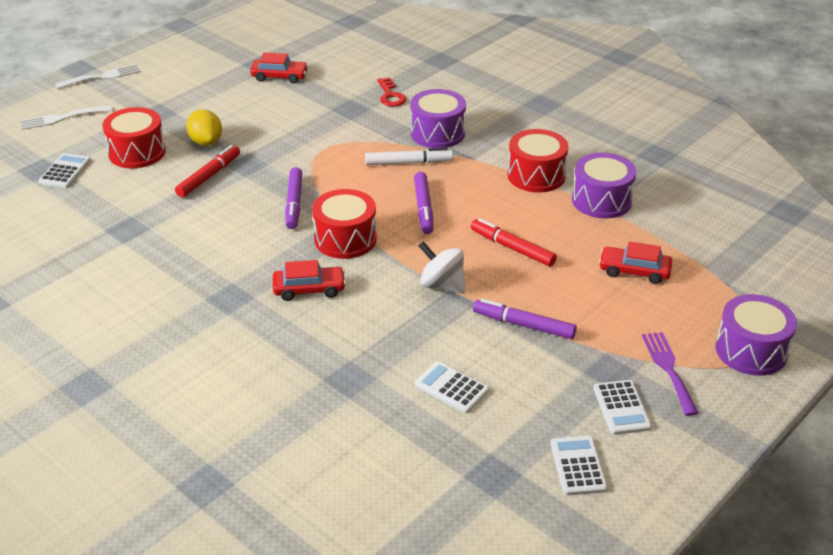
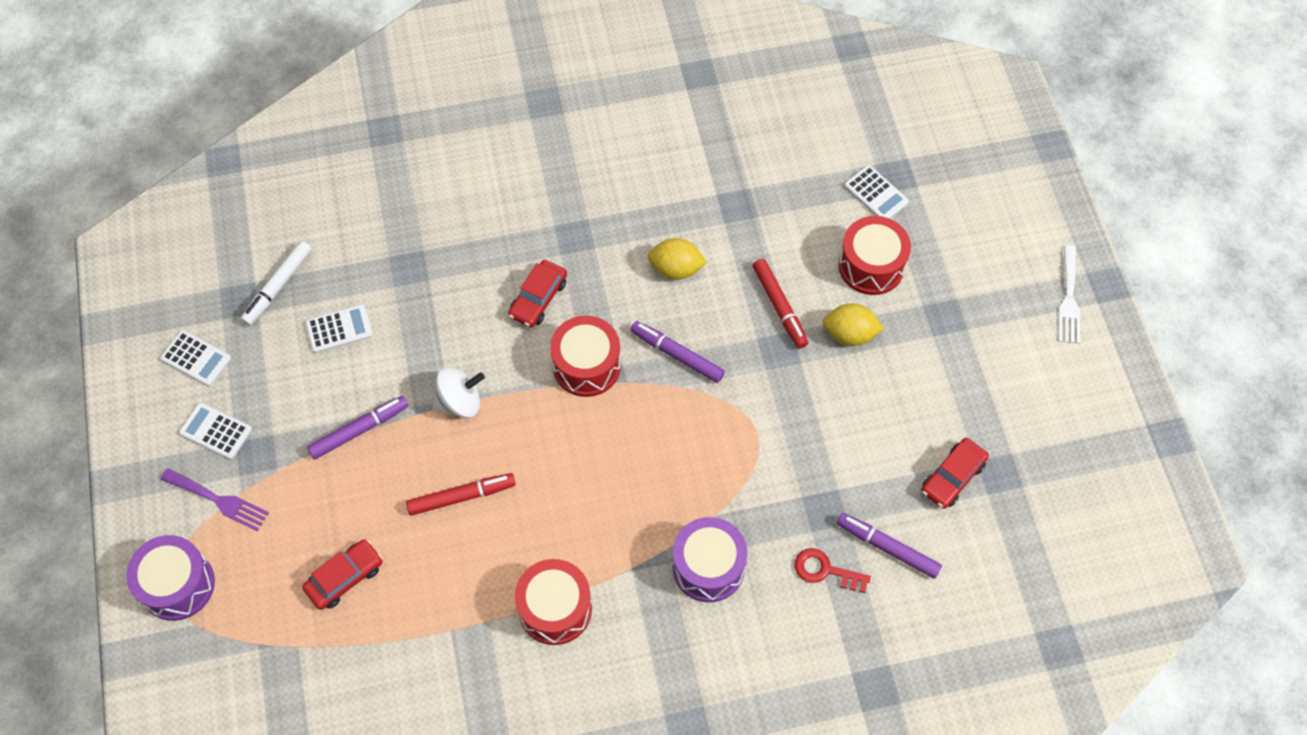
camera: 125 degrees right, 25 degrees up
white fork [20,105,112,130] -> none
white marker [365,147,453,165] -> white marker moved to [240,241,312,326]
purple marker [414,172,433,234] -> purple marker moved to [837,513,942,579]
purple drum [572,153,637,218] -> none
none -> yellow lemon [648,238,707,280]

